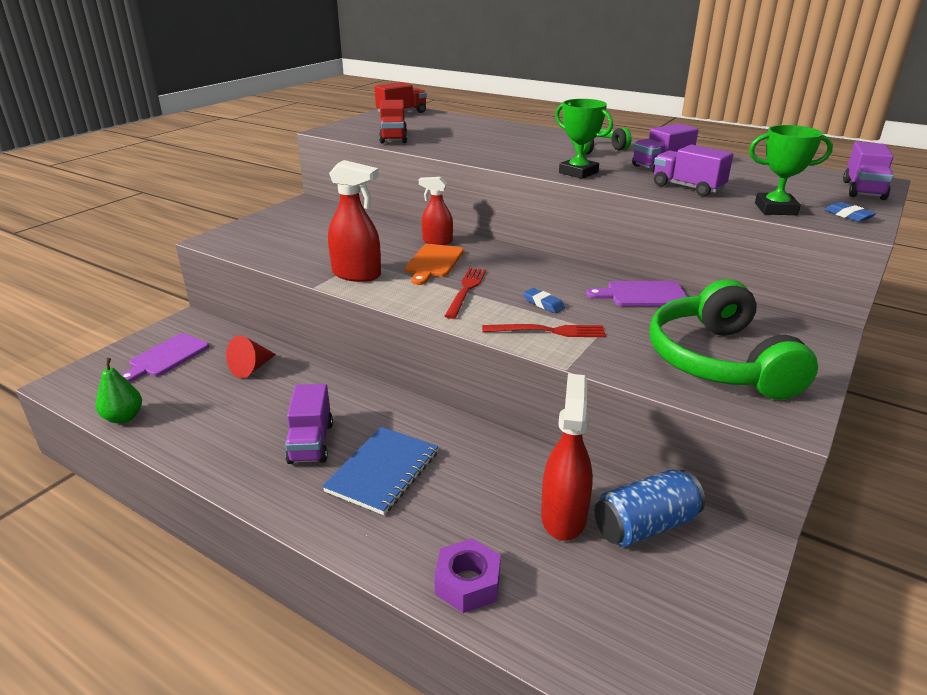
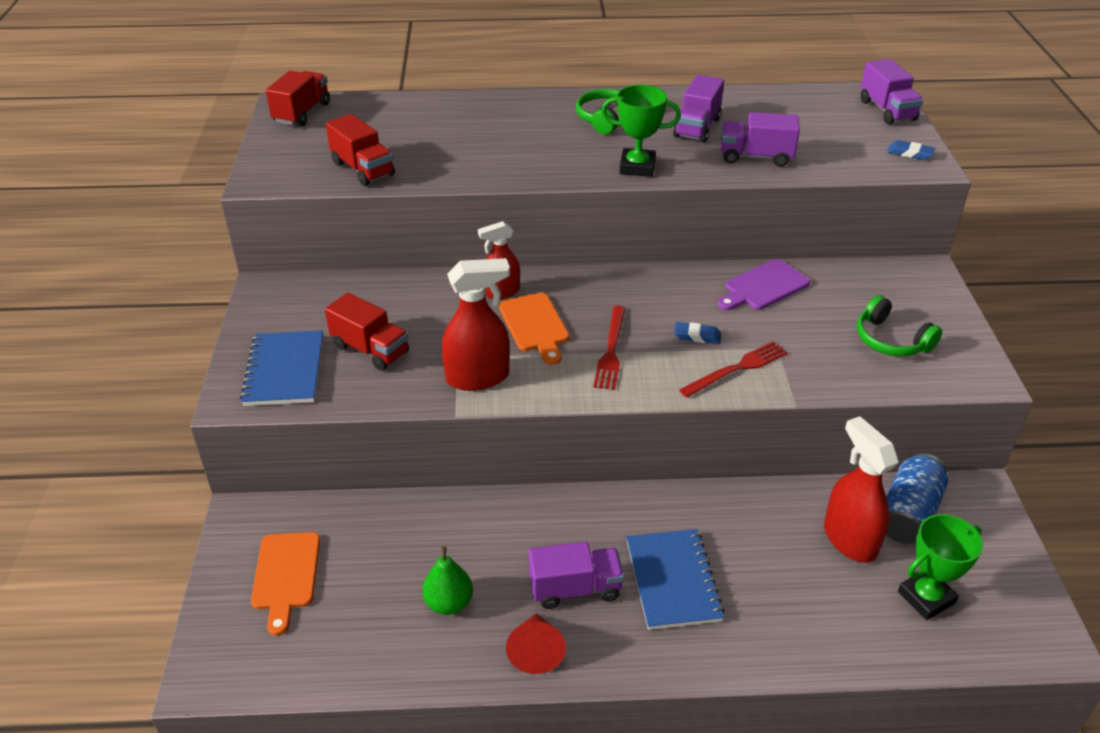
camera: 35 degrees left, 10 degrees up
green pear [96,358,142,424] -> green pear moved to [422,546,473,615]
purple cutting board [121,333,209,382] -> orange cutting board [251,532,320,636]
red cone [226,335,276,378] -> red cone moved to [506,613,566,674]
purple truck [285,384,333,464] -> purple truck turned 60 degrees counterclockwise [529,541,624,609]
purple nut [434,538,501,613] -> none
red fork [445,268,486,319] -> red fork turned 150 degrees counterclockwise [593,306,626,390]
green headphones [650,279,818,400] -> green headphones [857,295,942,356], size x0.53
green trophy [749,125,833,215] -> green trophy moved to [898,514,983,620]
none -> blue notebook [240,330,323,406]
none -> red truck [325,293,409,371]

